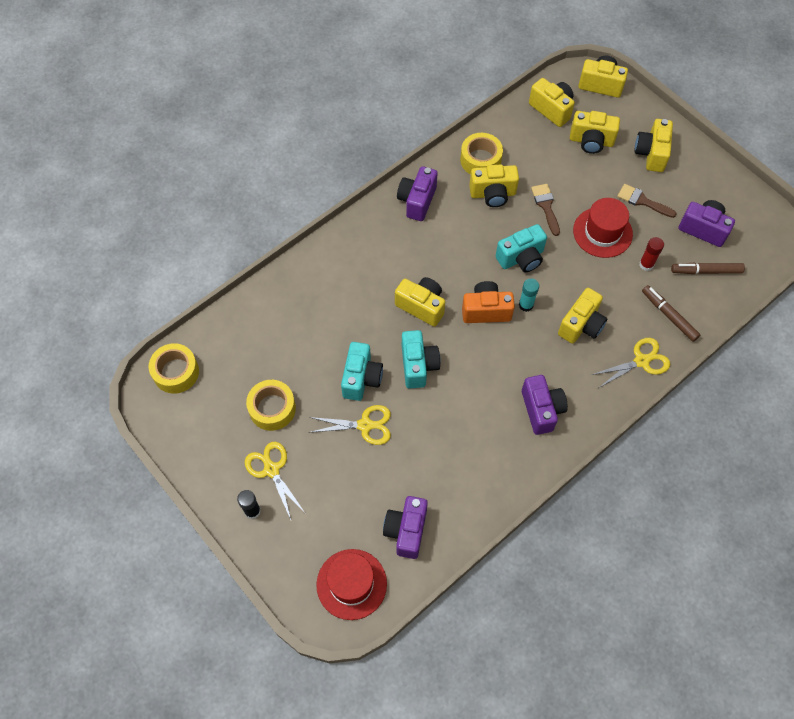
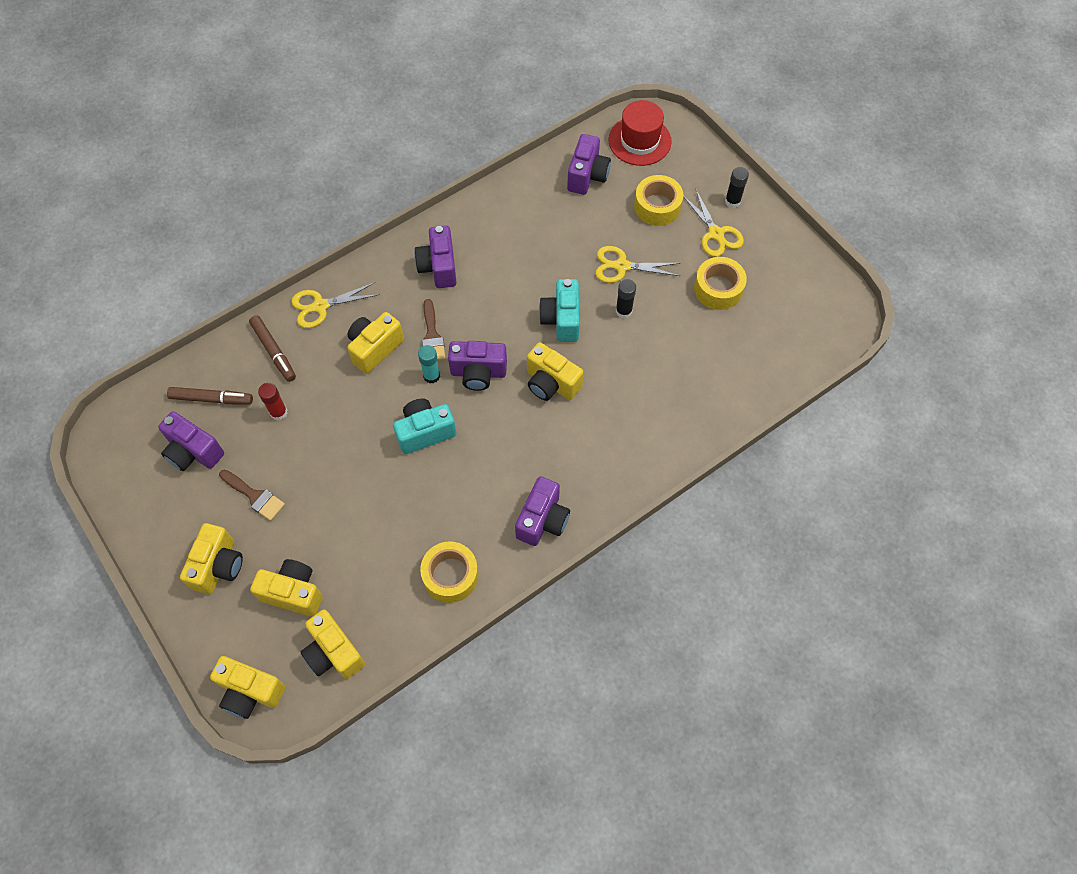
camera: 175 degrees left, 0 degrees up
yellow tape [148,343,199,394] -> yellow tape moved to [634,175,683,226]
turquoise camera [341,342,383,401] -> black glue stick [616,279,636,318]
orange camera [462,281,515,323] -> purple camera [448,341,507,391]
yellow camera [469,164,519,207] -> none
brown brush [531,184,560,236] -> brown brush moved to [422,299,445,360]
red hat [573,198,633,258] -> none

